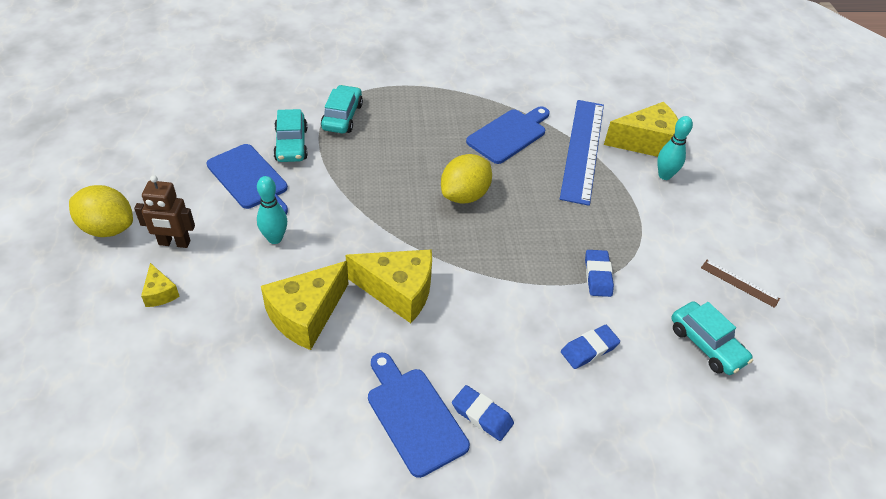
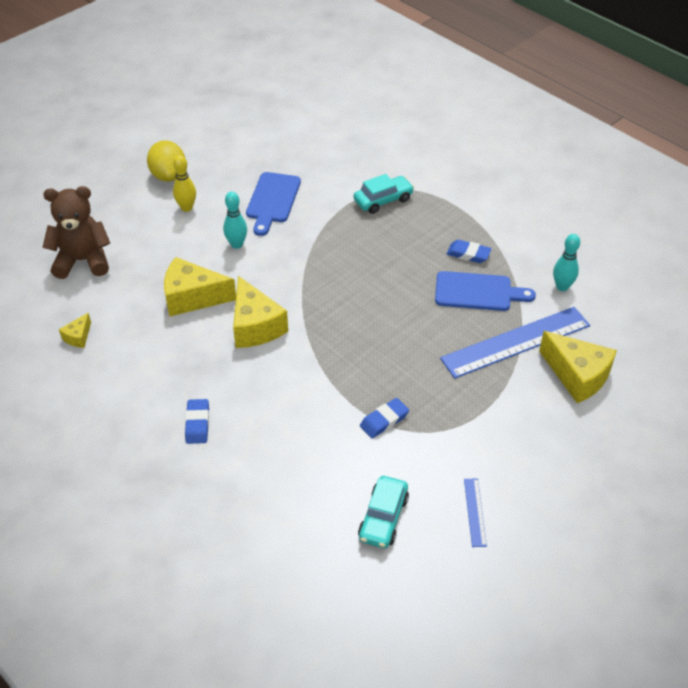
camera: 55 degrees right, 0 degrees up
brown robot [134,175,195,248] -> yellow bowling pin [173,155,196,212]
yellow cheese [141,263,180,307] -> yellow cheese moved to [59,313,91,348]
turquoise car [273,109,308,162] -> none
blue cutting board [368,353,470,478] -> none
yellow lemon [441,154,492,204] -> none
blue eraser [561,325,620,369] -> blue eraser moved to [447,240,492,263]
turquoise bowling pin [657,116,693,180] -> turquoise bowling pin moved to [553,234,580,291]
brown ruler [701,260,780,308] -> blue ruler [464,479,487,547]
none -> brown teddy bear [42,186,110,279]

